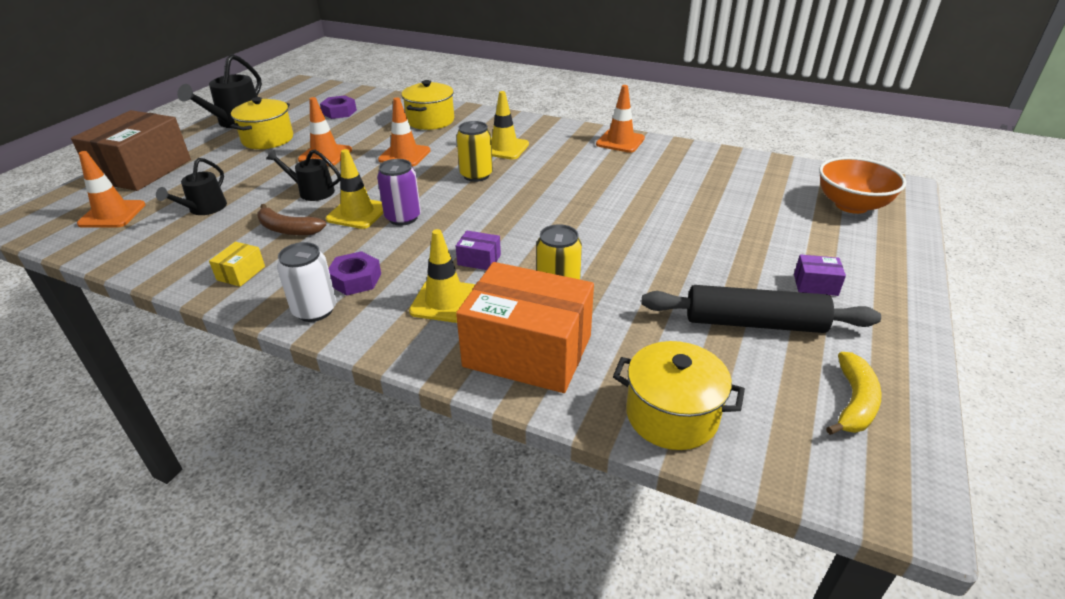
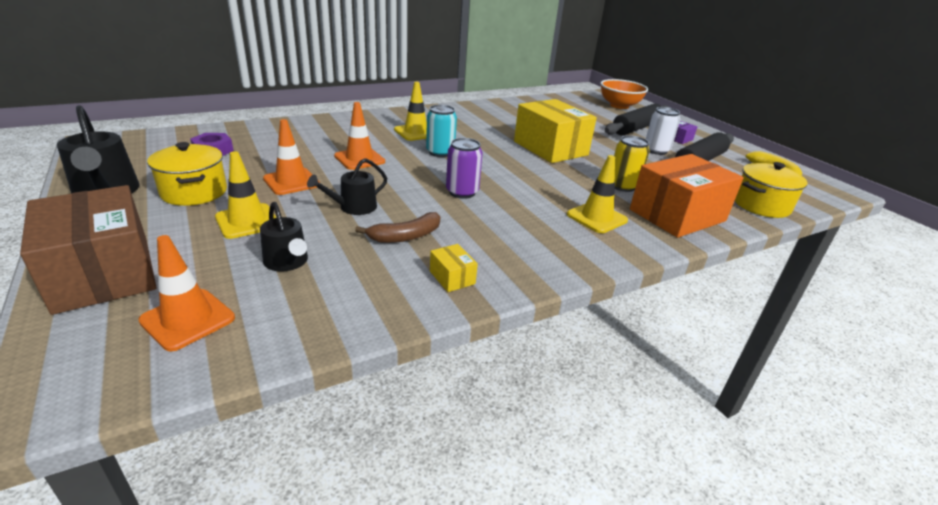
camera: 55 degrees left, 5 degrees down
white can [277,242,336,322] -> white can moved to [646,107,680,155]
yellow traffic cone [326,149,383,229] -> yellow traffic cone moved to [215,151,276,239]
purple nut [328,251,381,295] -> none
yellow pot [401,80,454,130] -> none
purple box [456,231,501,270] -> none
yellow can [457,121,493,182] -> turquoise can [426,105,457,157]
orange traffic cone [596,85,645,153] -> none
none -> yellow box [514,99,597,163]
none -> black rolling pin [605,104,668,135]

